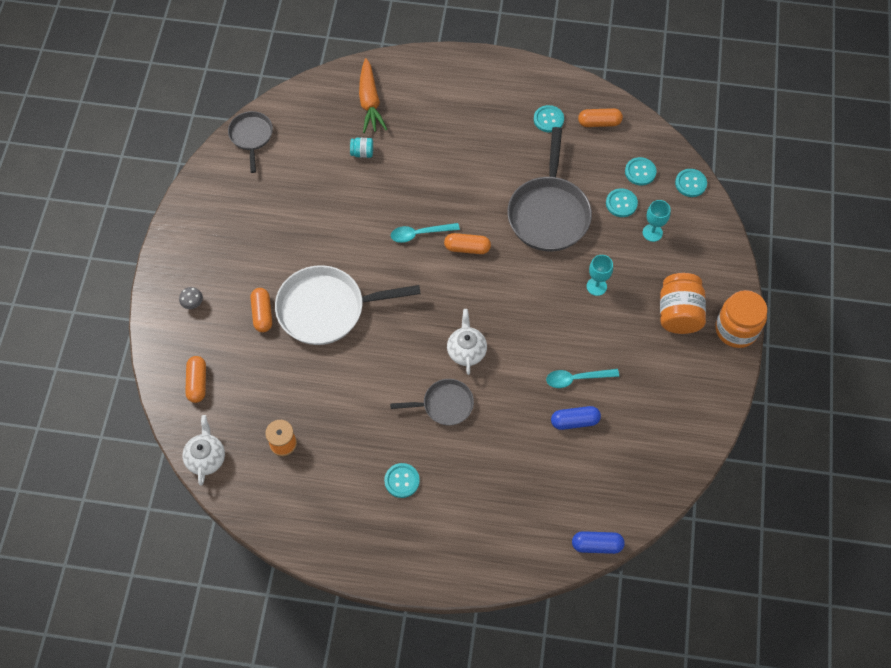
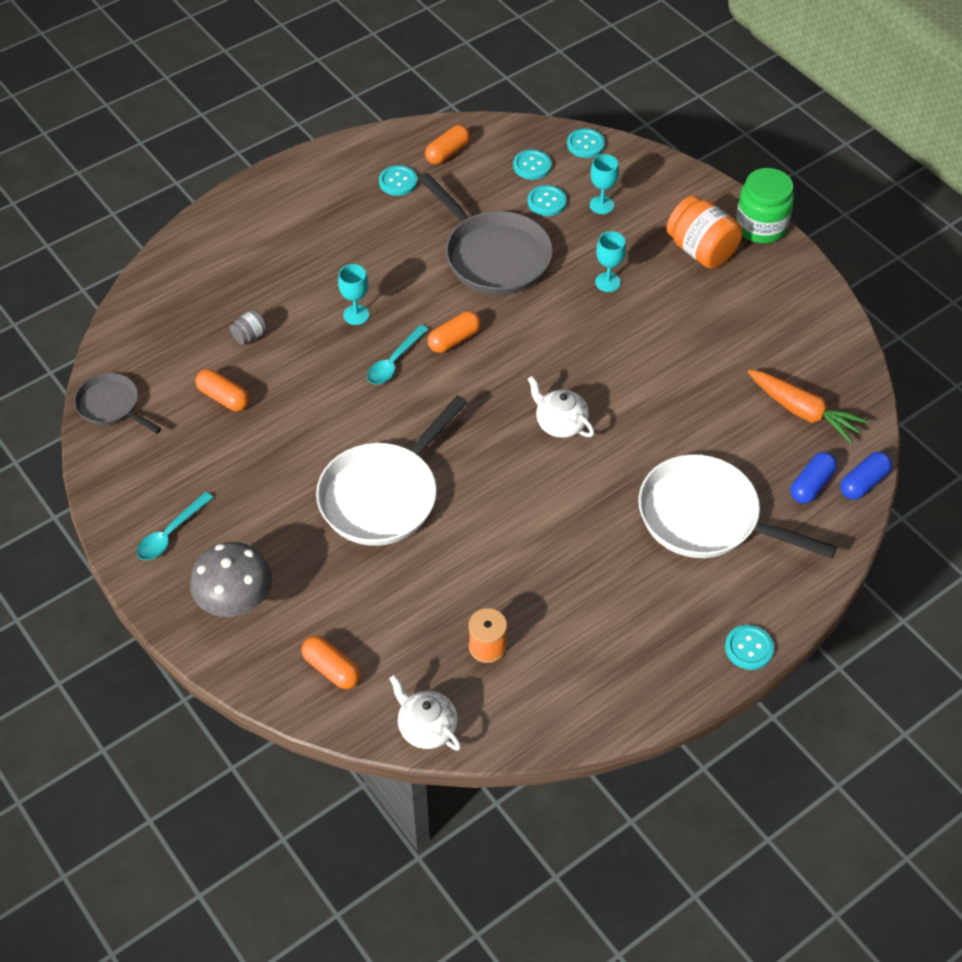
camera: 45 degrees left, 10 degrees down
grey mushroom [179,287,203,309] -> grey mushroom [190,542,272,617], size x2.37
orange capsule [250,288,272,332] -> orange capsule moved to [195,369,249,411]
turquoise jar [350,138,373,158] -> grey jar [230,310,267,345]
orange carrot [359,58,387,133] -> orange carrot moved to [748,370,868,444]
turquoise button [384,463,420,498] -> turquoise button moved to [725,625,774,670]
grey pan [390,379,474,425] -> none
turquoise spoon [546,369,619,388] -> turquoise spoon moved to [137,492,214,560]
blue capsule [551,406,601,430] -> blue capsule moved to [791,452,837,504]
orange jar [715,290,767,348] -> green jar [735,168,794,243]
none -> turquoise goblet [338,264,369,325]
none -> white pan [638,454,837,558]

